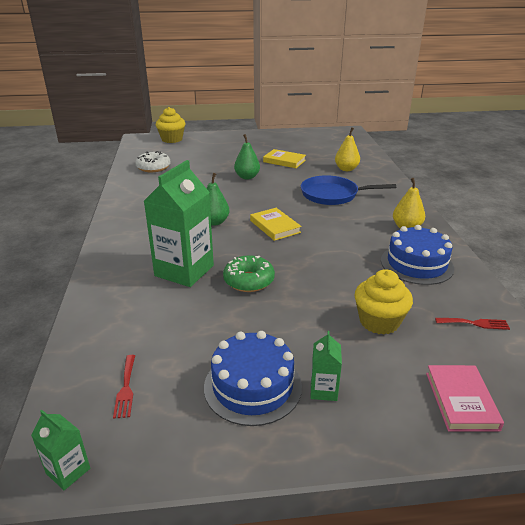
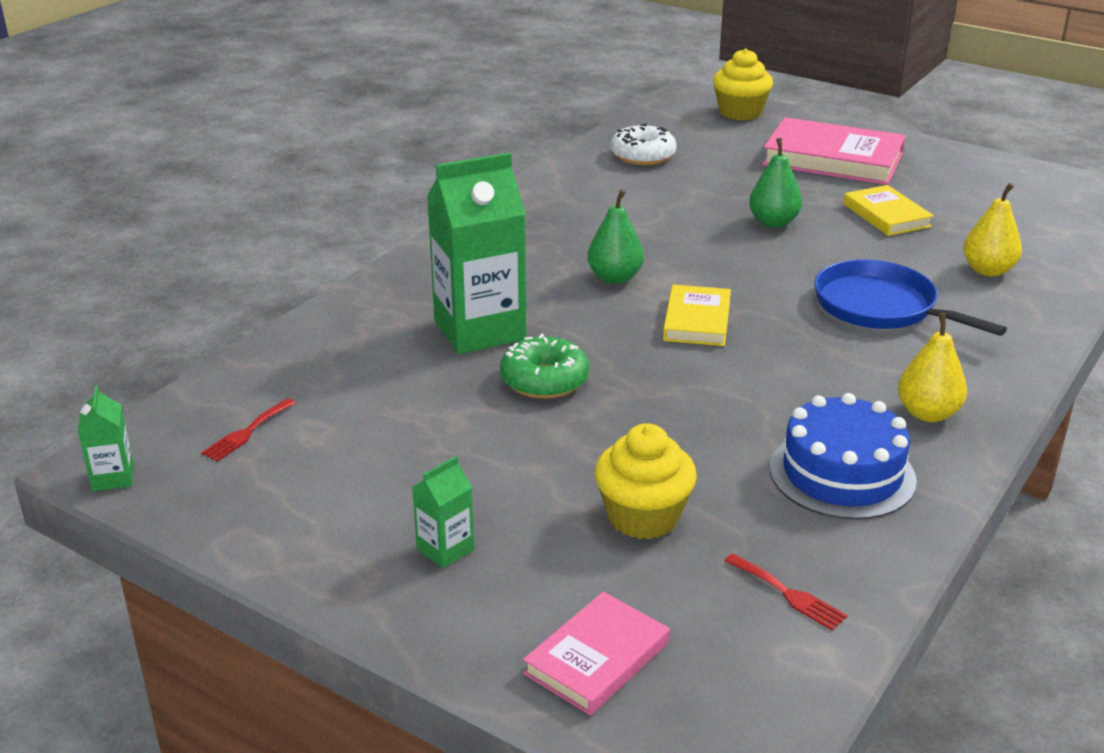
camera: 40 degrees right, 0 degrees up
blue cake [204,331,302,426] -> none
none -> pink book [762,117,906,185]

